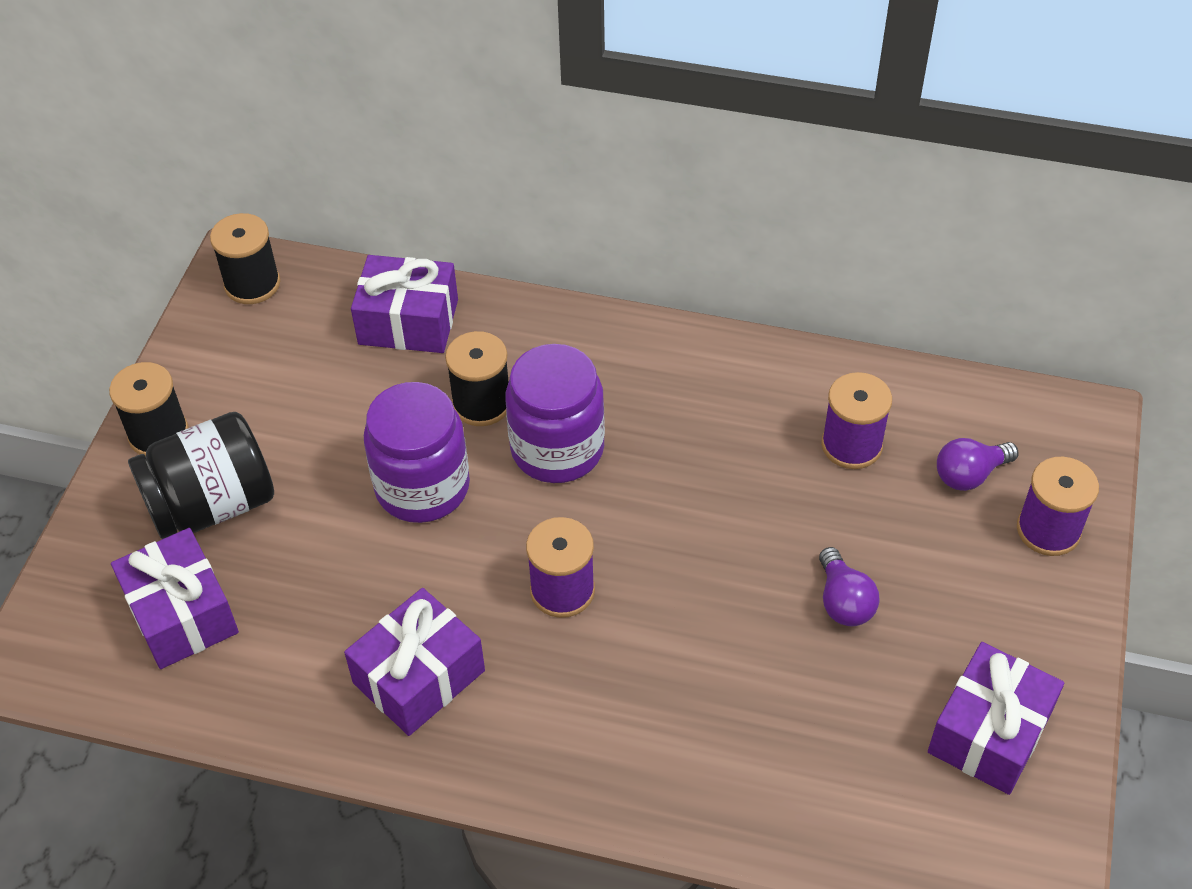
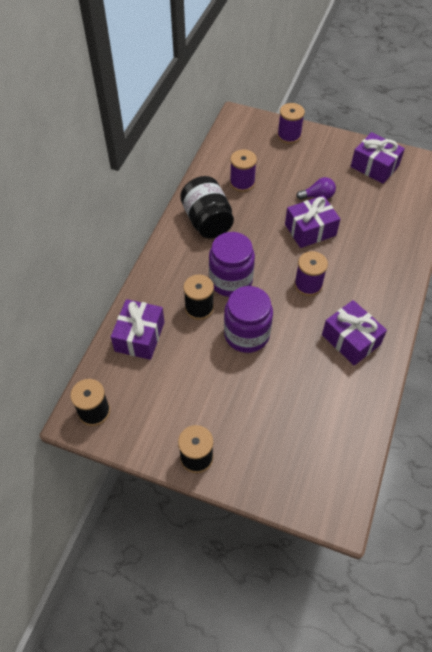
camera: 85 degrees left, 5 degrees up
purple gift [111,528,239,669] -> purple gift moved to [285,195,340,248]
black jar [128,412,274,539] -> black jar moved to [180,176,234,239]
purple light bulb [937,438,1018,491] -> none

